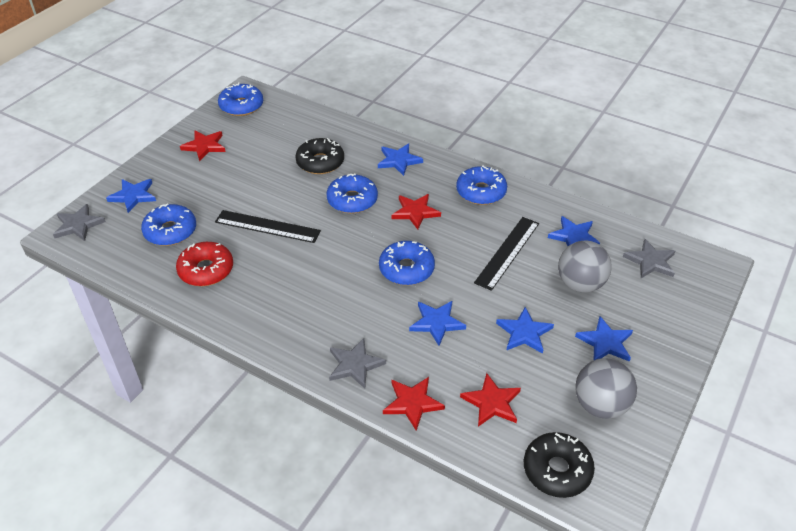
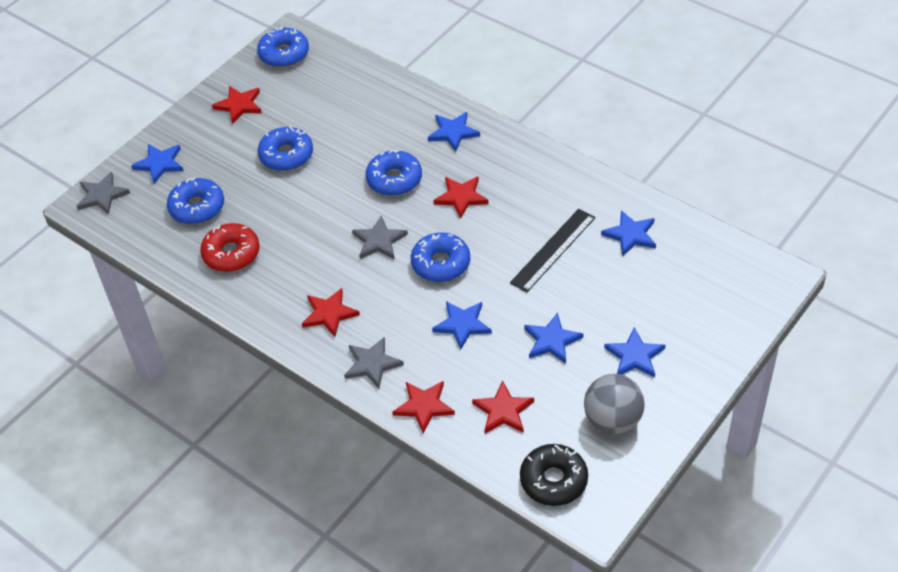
camera: 10 degrees right, 5 degrees up
black ruler [215,210,321,243] -> none
black donut [295,138,344,174] -> none
blue donut [456,166,507,205] -> blue donut moved to [258,126,313,171]
grey ball [558,241,612,293] -> none
grey star [623,239,675,278] -> grey star moved to [352,215,408,259]
none -> red star [302,288,360,337]

